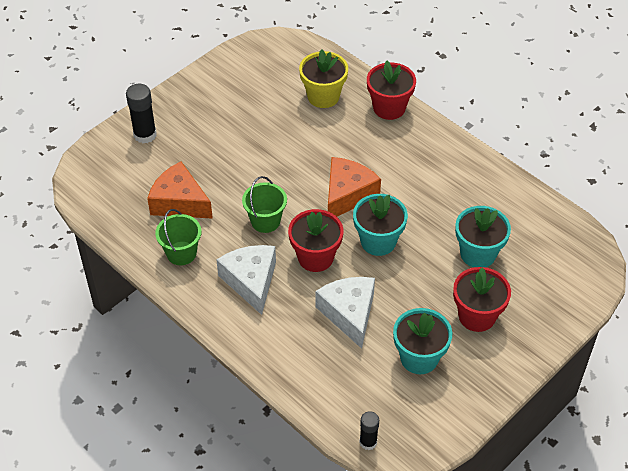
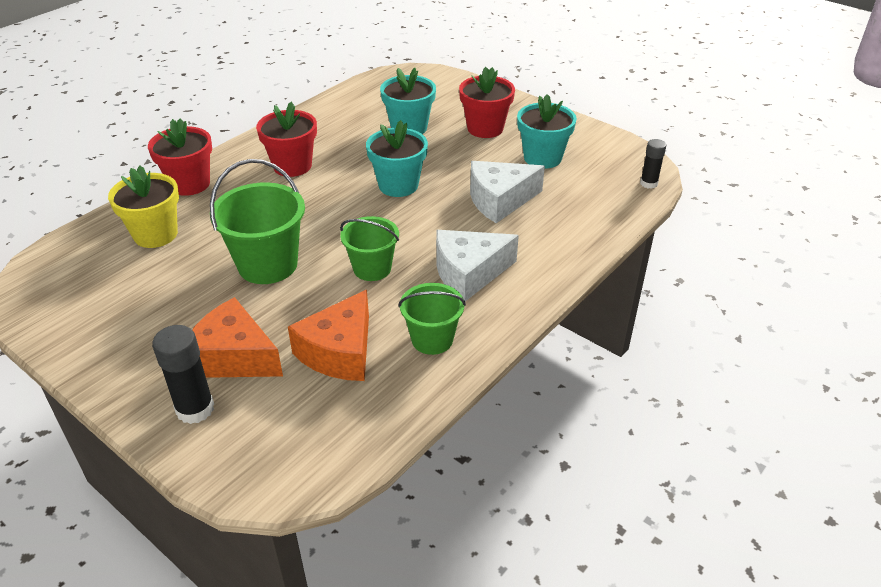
camera: 95 degrees left, 10 degrees down
red flower pot [288,209,343,272] -> red flower pot moved to [256,102,317,177]
orange cheese [328,157,381,217] -> orange cheese moved to [192,297,283,378]
none -> green bucket [210,159,305,284]

